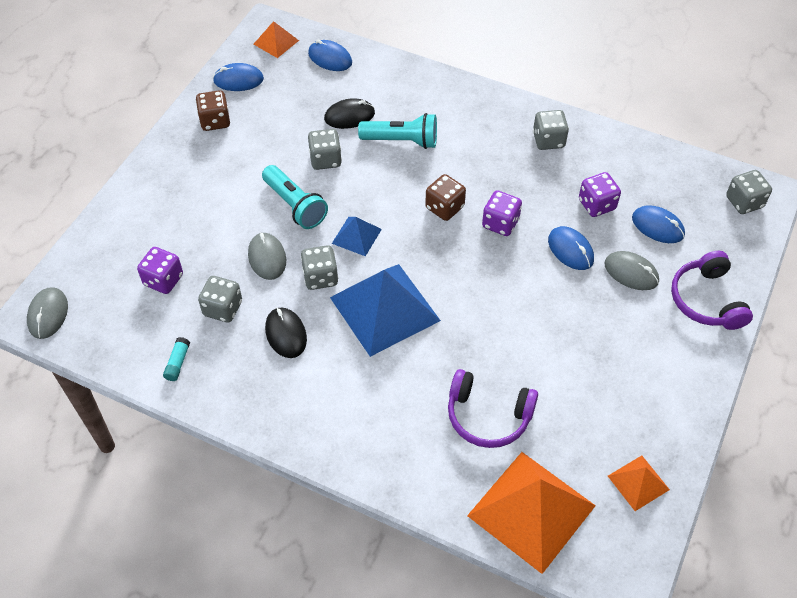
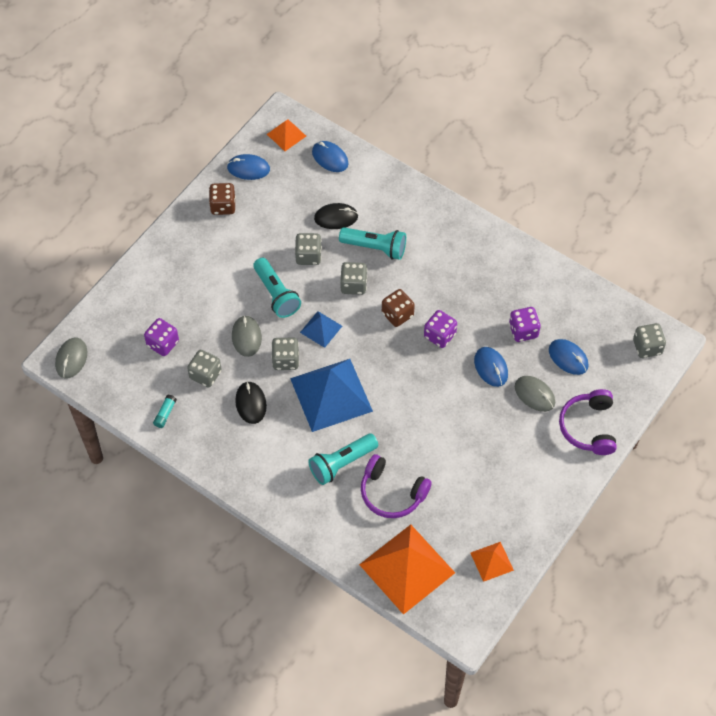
camera: 10 degrees right, 5 degrees up
grey dice [533,110,569,150] -> grey dice moved to [340,262,367,295]
none -> turquoise flashlight [308,434,378,485]

